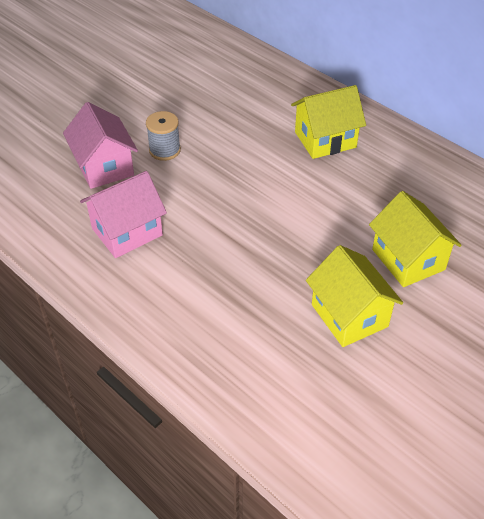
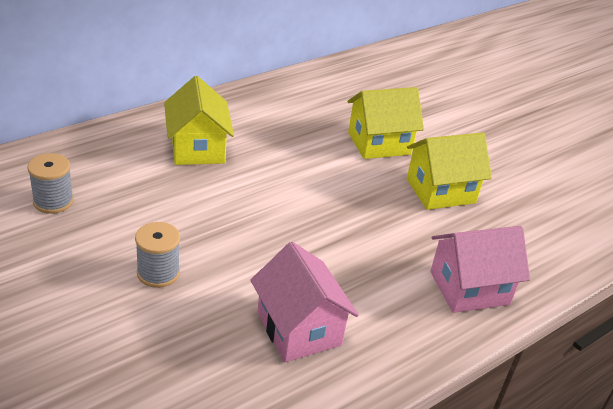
camera: 85 degrees left, 10 degrees down
pink house [63,102,138,189] -> pink house moved to [430,226,530,313]
none -> grey spool [28,153,74,214]

